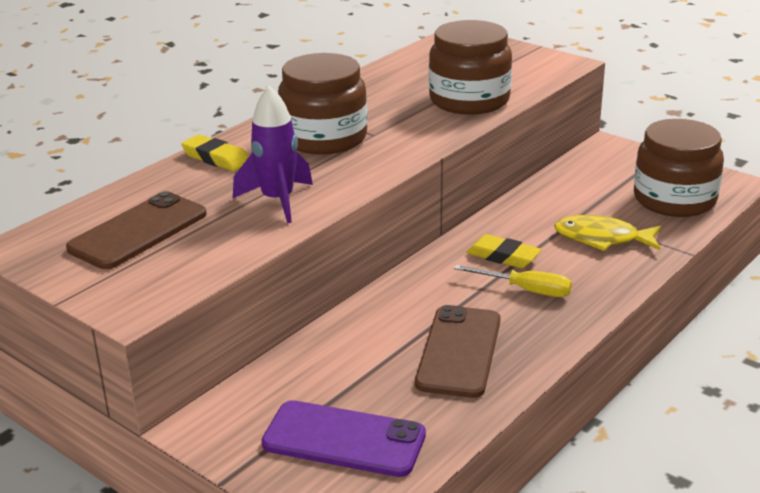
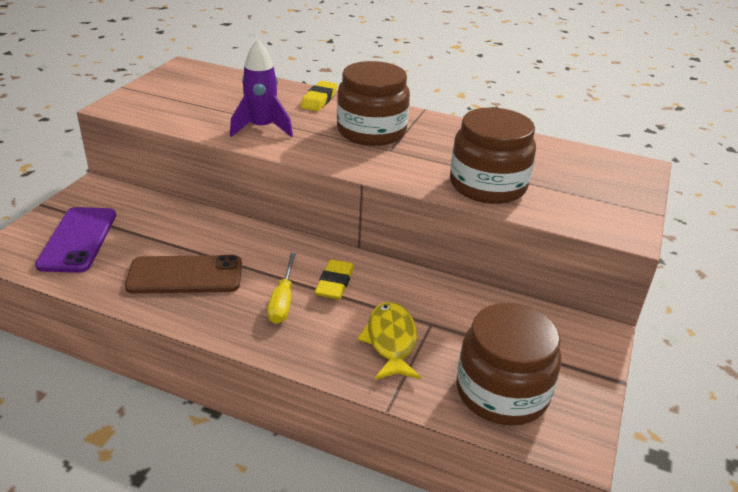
camera: 70 degrees right, 5 degrees up
brown phone [66,191,207,269] -> none

